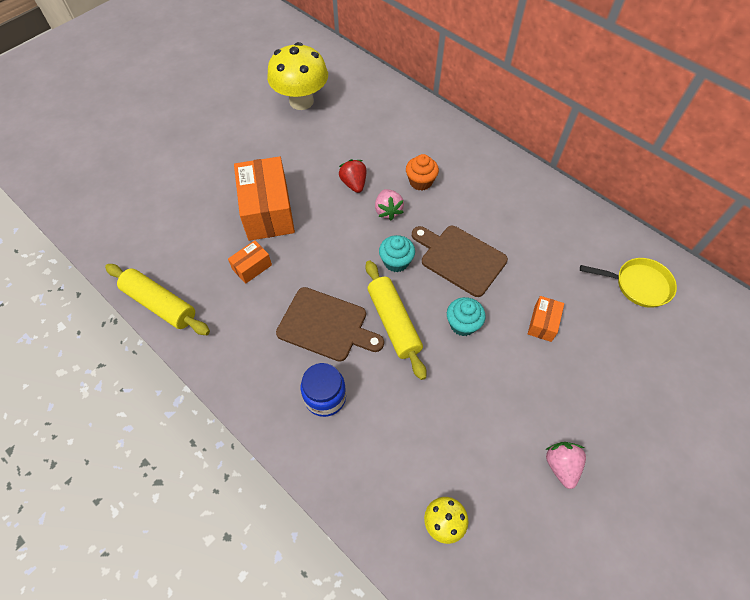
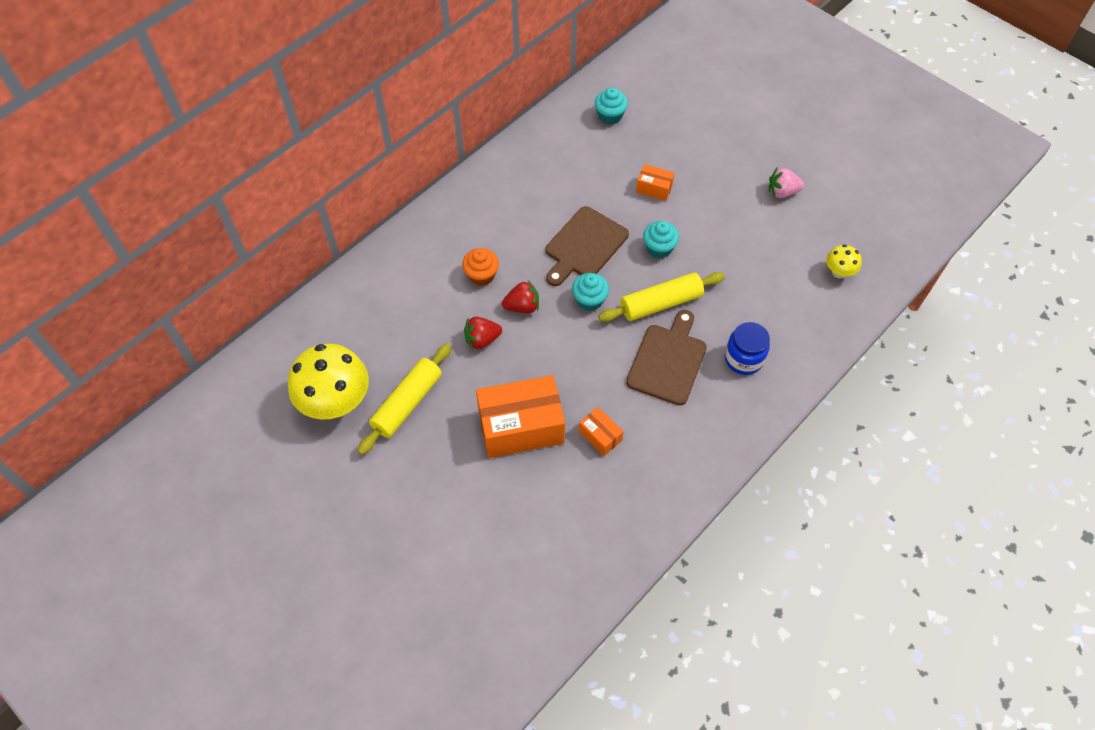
camera: 90 degrees left, 0 degrees up
yellow rolling pin [105,264,210,335] -> yellow rolling pin moved to [358,343,451,455]
pink strawberry [375,189,404,220] -> red strawberry [502,280,539,313]
yellow pan [580,258,677,308] -> turquoise cupcake [595,87,628,125]

